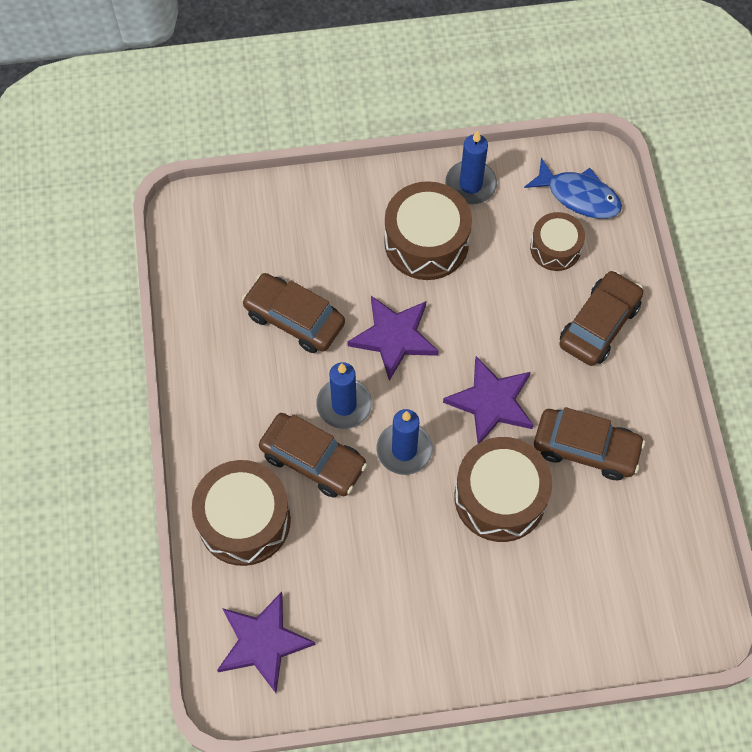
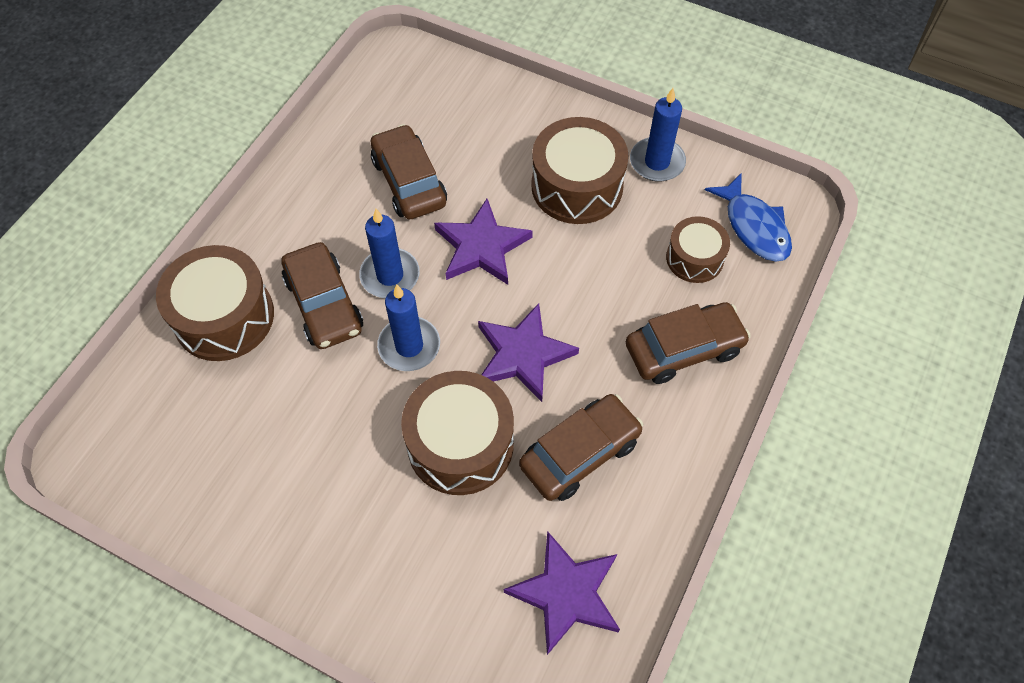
camera: 35 degrees right, 5 degrees down
purple star [217,592,316,693] -> purple star moved to [504,531,620,655]
brown car [534,407,645,480] -> brown car turned 90 degrees counterclockwise [519,394,643,501]

